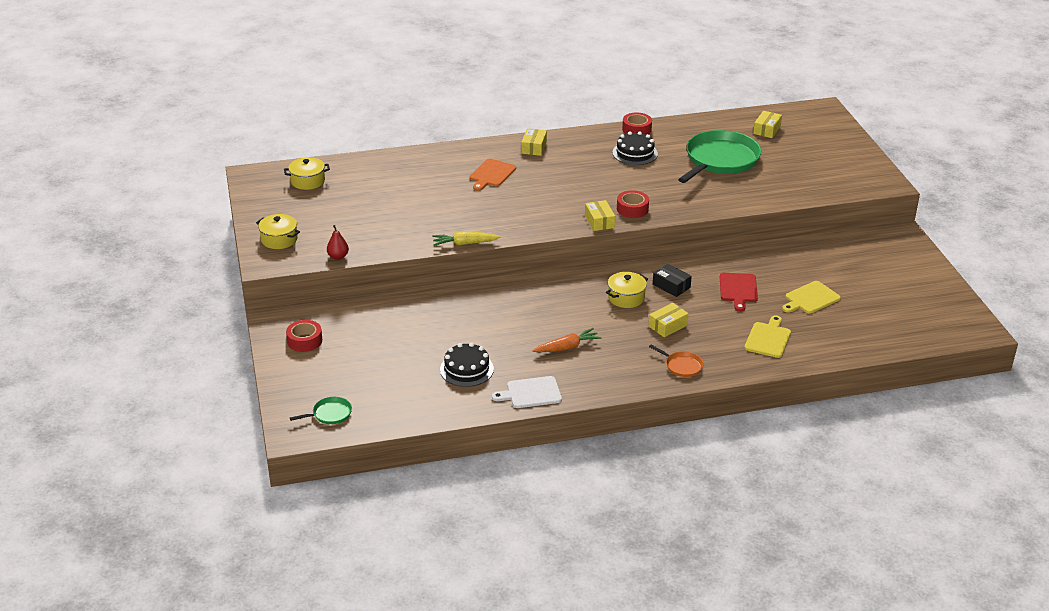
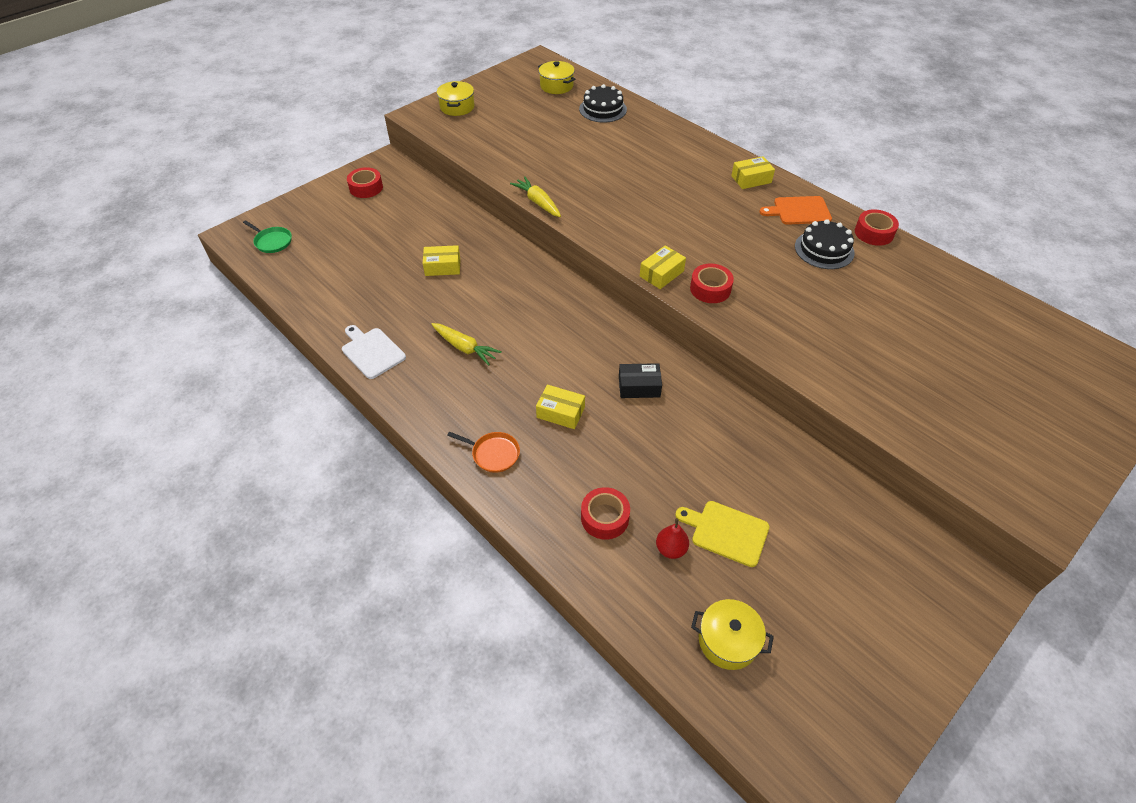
camera: 60 degrees right, 15 degrees up
red pear [327,225,349,260] -> red pear moved to [656,518,689,559]
black cake [440,342,494,387] -> black cake moved to [579,84,627,123]
orange cutting board [470,159,516,191] -> orange cutting board moved to [759,196,832,225]
orange carrot [533,328,601,352] -> yellow carrot [431,323,502,366]
yellow pot [606,272,648,308] -> yellow pot moved to [691,599,774,670]
orange pan [649,345,704,377] -> orange pan turned 75 degrees counterclockwise [447,432,520,473]
black box [653,264,692,297] -> black box turned 75 degrees clockwise [619,363,662,398]
green pan [678,130,761,183] -> none
red cutting board [720,273,758,311] -> none
yellow cutting board [745,315,791,358] -> red tape [581,487,630,540]
yellow box [753,111,782,138] -> yellow box moved to [423,245,460,276]

